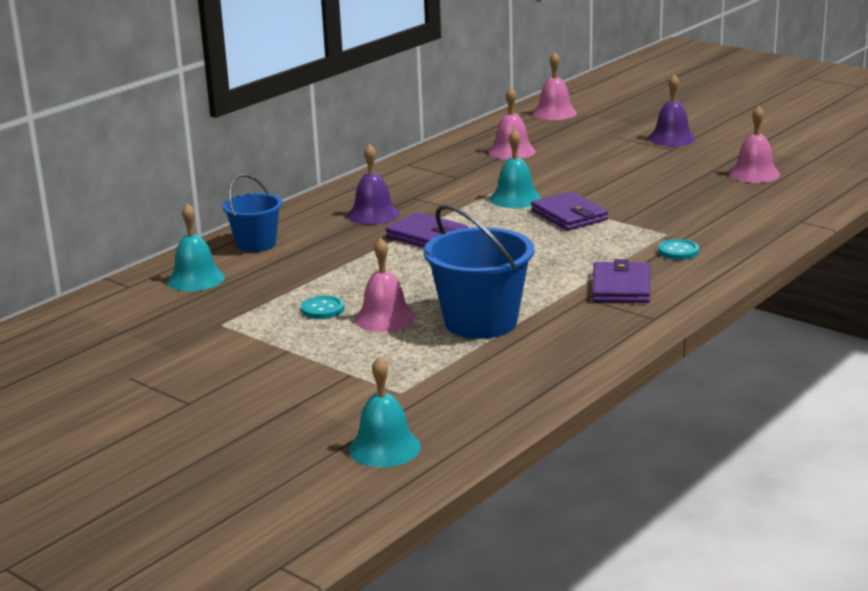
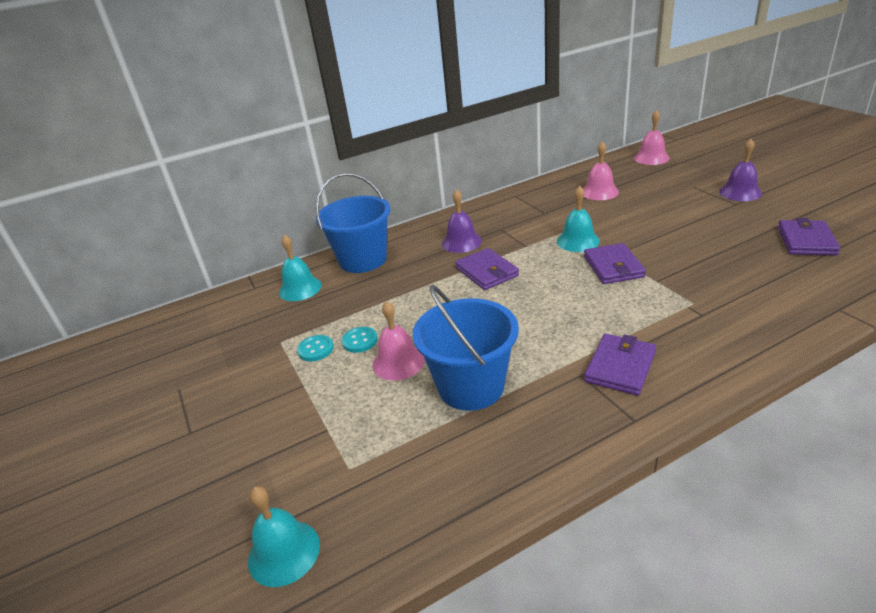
camera: 25 degrees right, 10 degrees up
blue bucket [223,174,282,252] -> blue bucket [315,173,391,273], size x1.62
turquoise button [658,239,699,260] -> turquoise button moved to [297,335,334,361]
pink bell [729,105,780,183] -> purple wallet [778,218,840,256]

